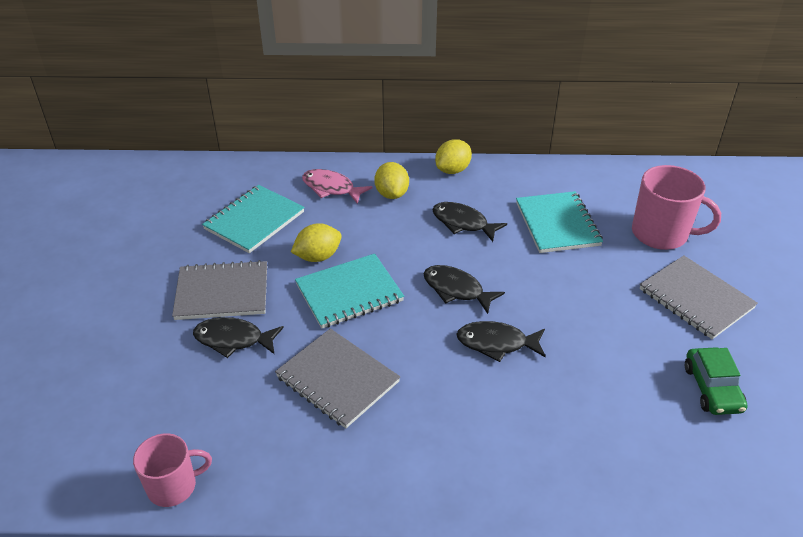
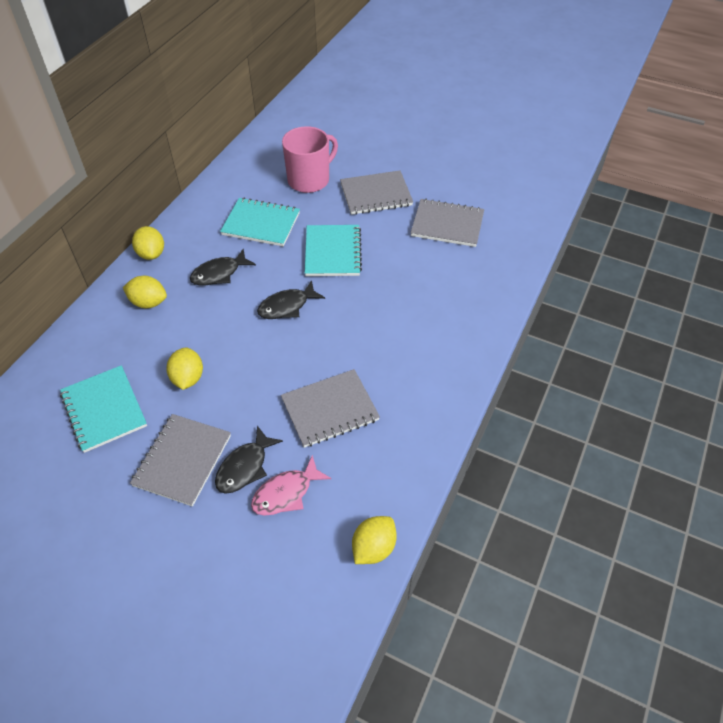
camera: 65 degrees left, 10 degrees up
pink mug [133,433,212,507] -> yellow lemon [352,516,397,564]
turquoise notebook [295,254,404,329] -> turquoise notebook moved to [305,225,362,276]
pink fish [302,169,372,204] -> pink fish moved to [251,455,331,516]
black fish [456,321,546,362] -> none
green car [685,347,747,415] -> grey notebook [411,198,484,247]

